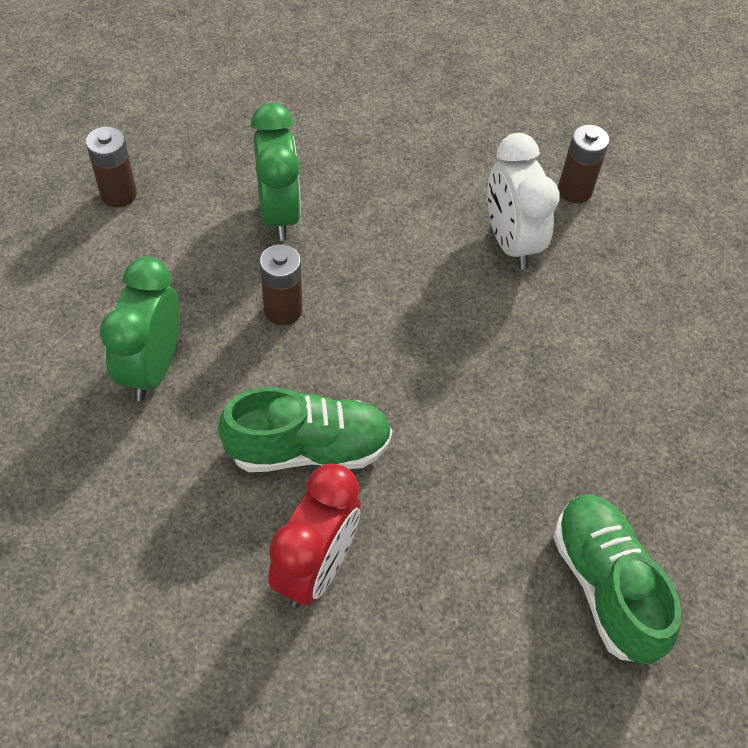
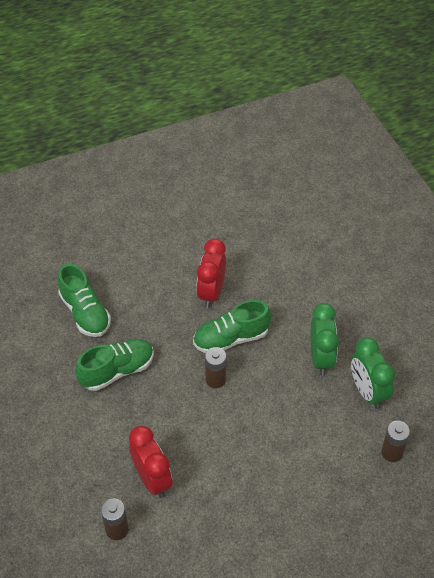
camera: 170 degrees right, 5 degrees down
green clock [251,103,301,241] -> green clock moved to [351,338,395,409]
brown battery [260,244,303,325] -> brown battery moved to [205,347,226,388]
white clock [487,133,560,269] -> red clock [129,426,172,498]
none -> green shoe [75,339,154,391]

